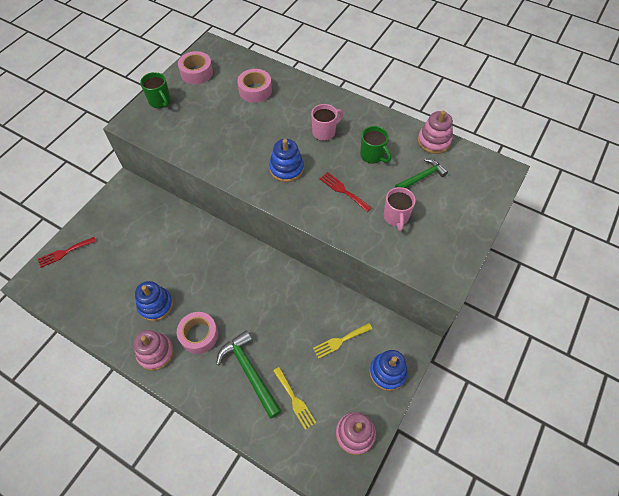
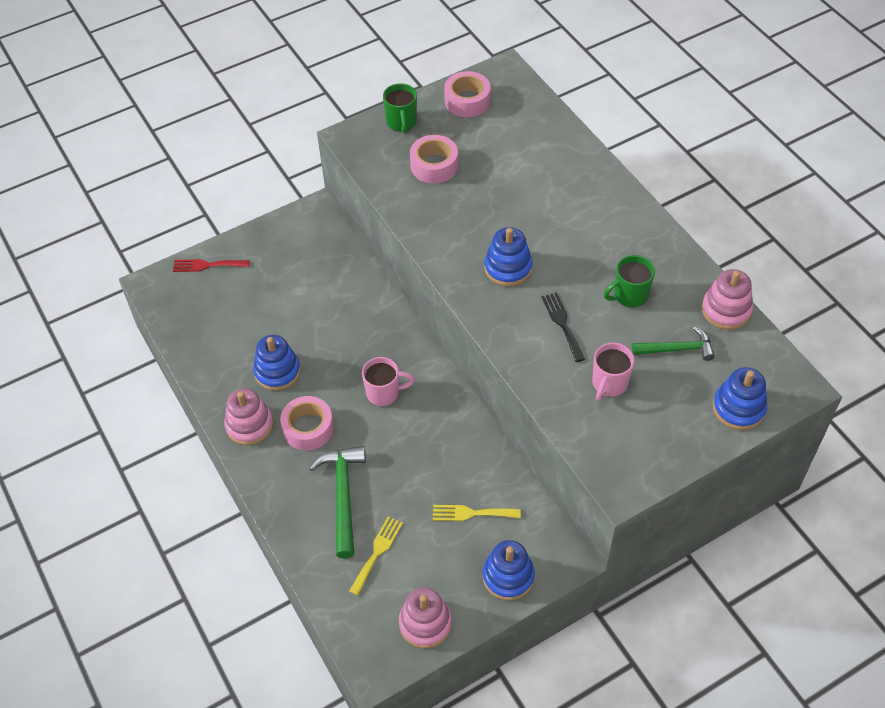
camera: 30 degrees right, 5 degrees down
pink tape [237,69,272,103] -> pink tape moved to [410,135,458,183]
yellow fork [273,367,316,430] -> yellow fork turned 150 degrees counterclockwise [349,517,403,596]
pink mug [311,104,344,141] -> pink mug moved to [362,357,414,406]
red fork [320,172,372,212] -> black fork [542,292,585,362]
green mug [360,126,391,164] -> green mug turned 75 degrees clockwise [604,255,655,308]
none -> blue stacking toy [713,367,767,430]

